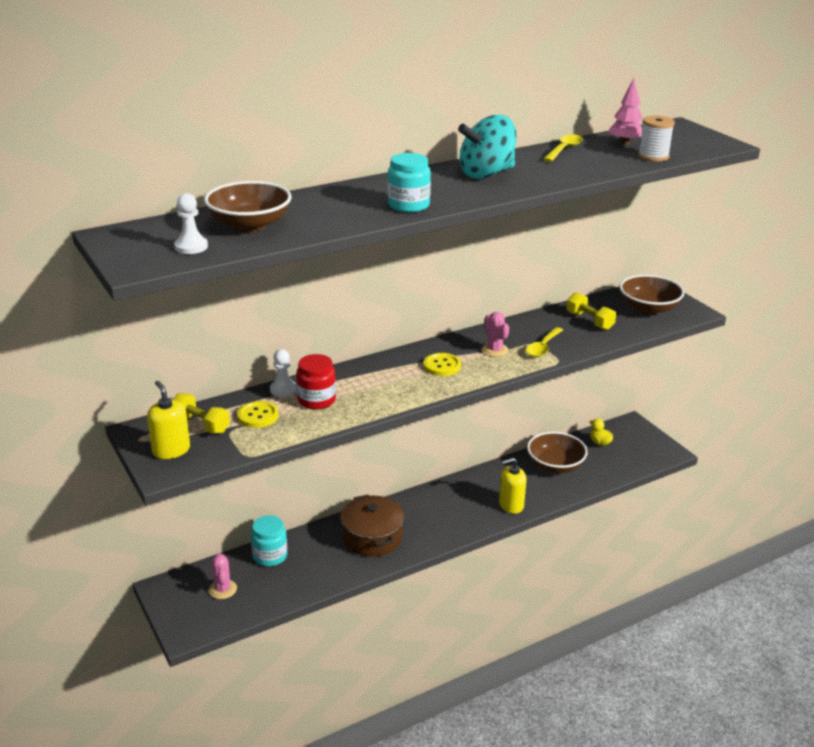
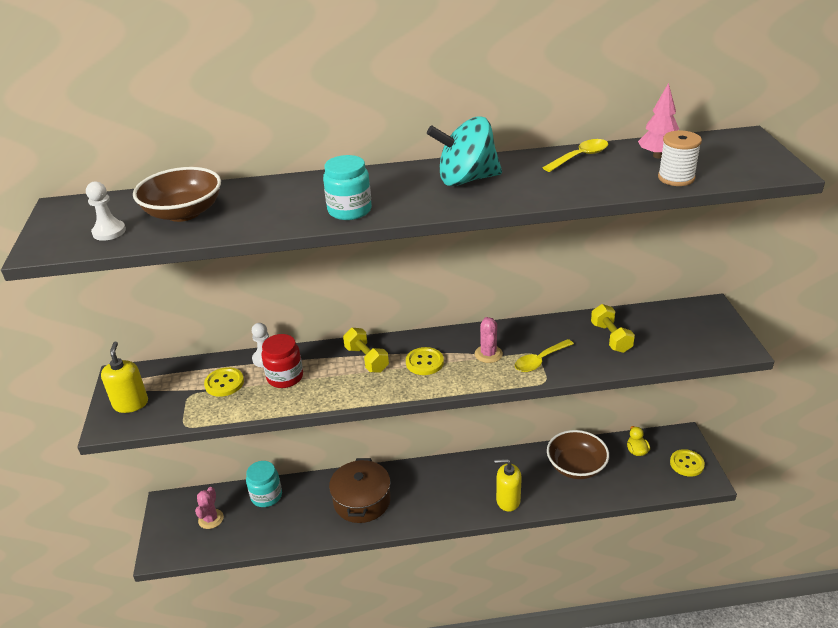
camera: 25 degrees right, 5 degrees up
yellow dumbbell [173,393,230,434] -> yellow dumbbell moved to [343,328,389,373]
brown bowl [619,275,684,315] -> none
none -> yellow button [670,449,705,477]

